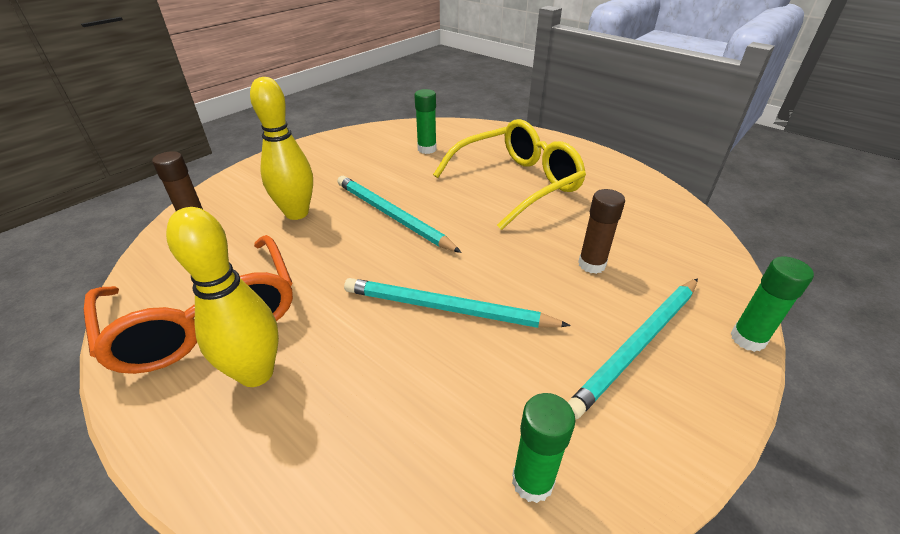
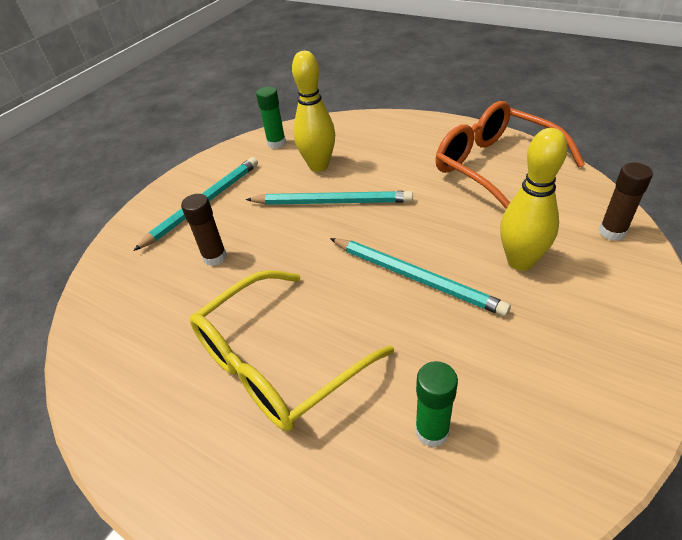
camera: 175 degrees right, 5 degrees up
yellow bowling pin [166,207,279,387] -> yellow bowling pin moved to [292,51,335,172]
green glue stick [730,257,814,352] -> none

